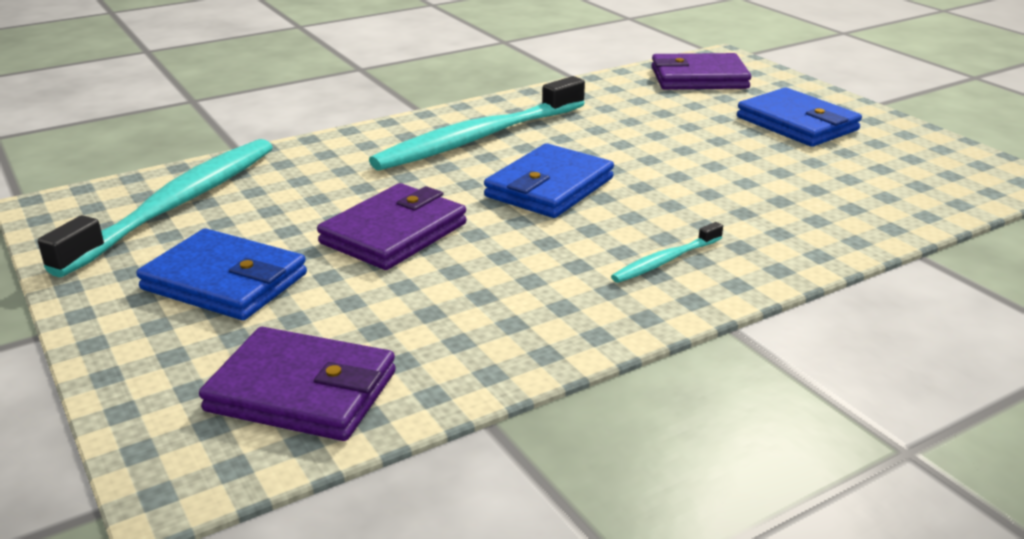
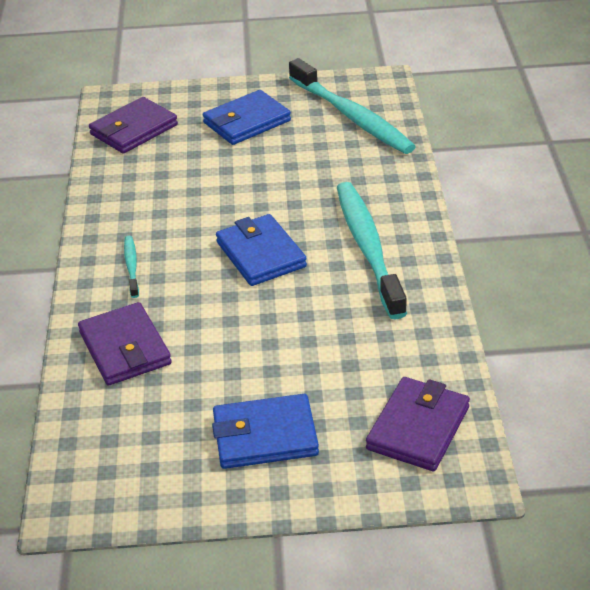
camera: 120 degrees right, 10 degrees up
purple wallet [317,183,467,270] -> purple wallet moved to [78,302,172,386]

